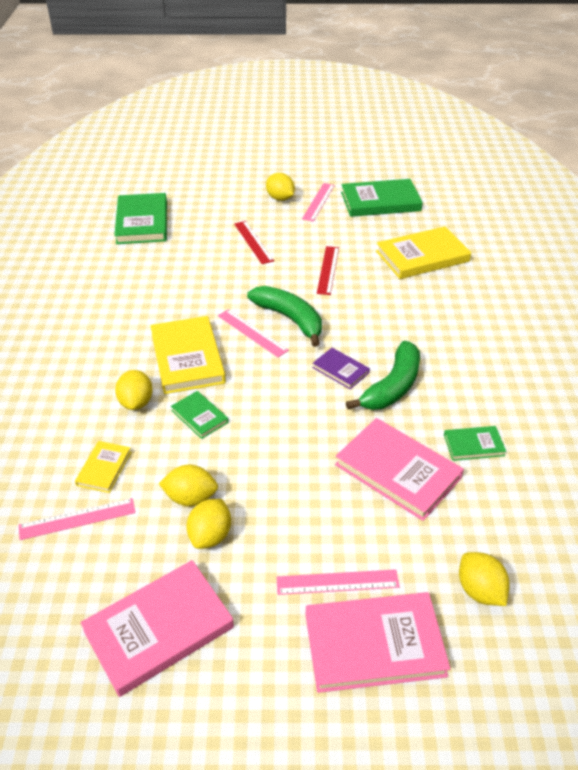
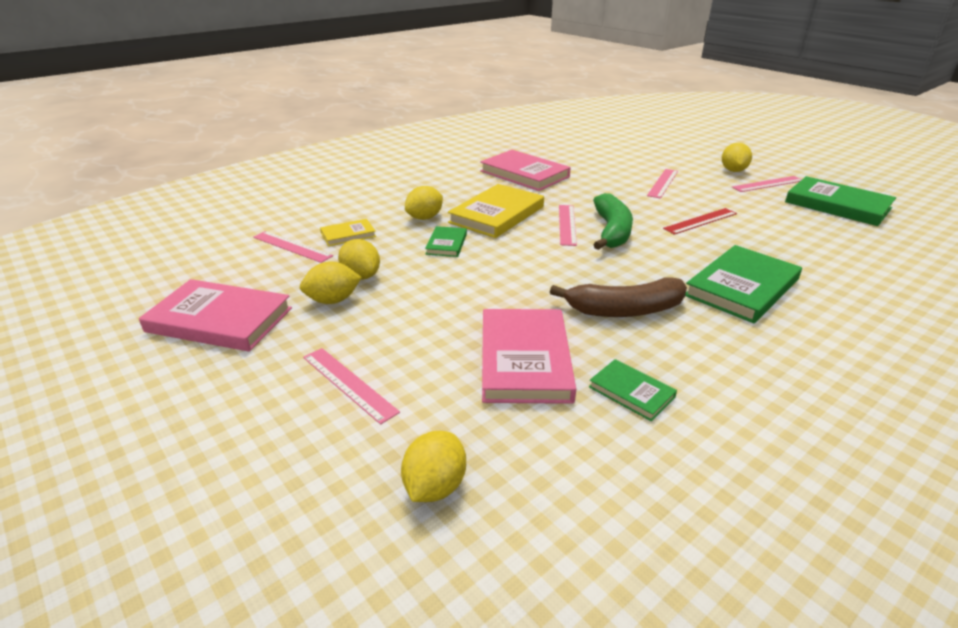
camera: 50 degrees right, 10 degrees down
green book [114,193,167,244] -> green book moved to [685,245,802,323]
red ruler [234,221,274,264] -> pink ruler [647,169,678,199]
pink book [306,592,451,693] -> pink book moved to [480,150,571,191]
purple book [312,348,370,389] -> none
green banana [346,341,420,410] -> brown banana [550,277,687,317]
yellow book [376,226,471,279] -> none

